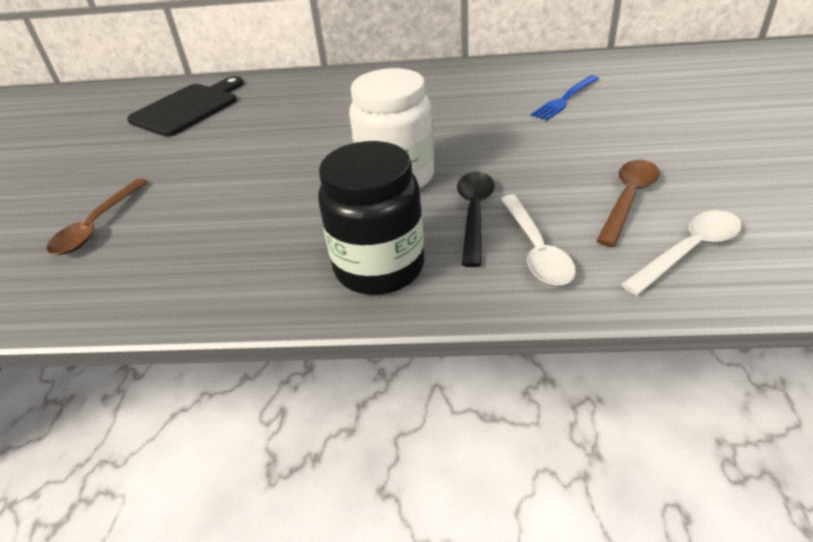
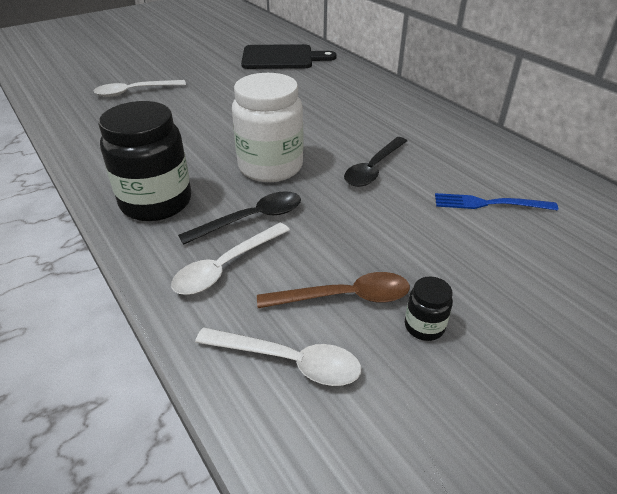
camera: 50 degrees right, 0 degrees up
brown spoon [46,178,148,255] -> white spoon [93,80,186,97]
none -> black spoon [344,137,407,187]
none -> black jar [405,276,453,341]

